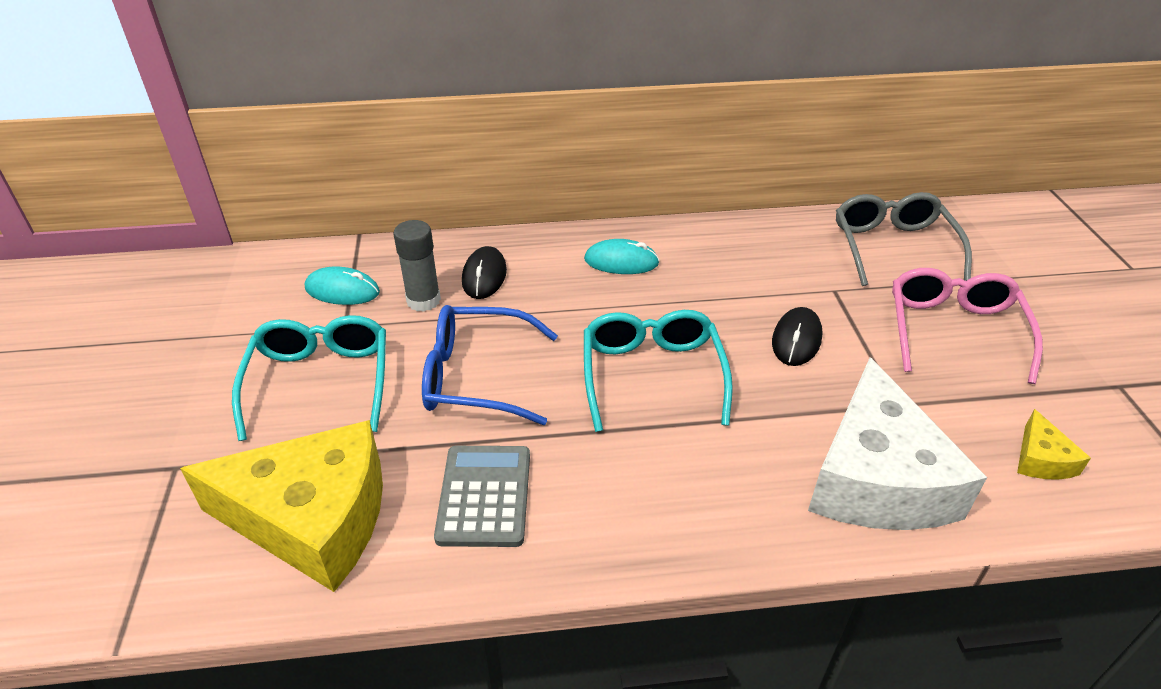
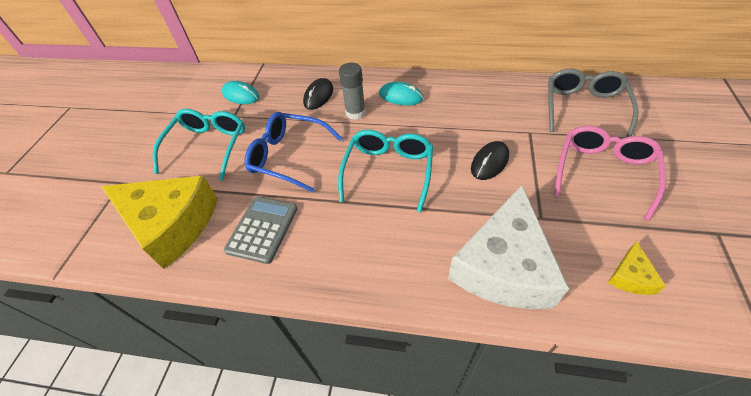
camera: 20 degrees right, 10 degrees up
grey glue stick [393,220,441,312] -> grey glue stick moved to [339,63,366,120]

